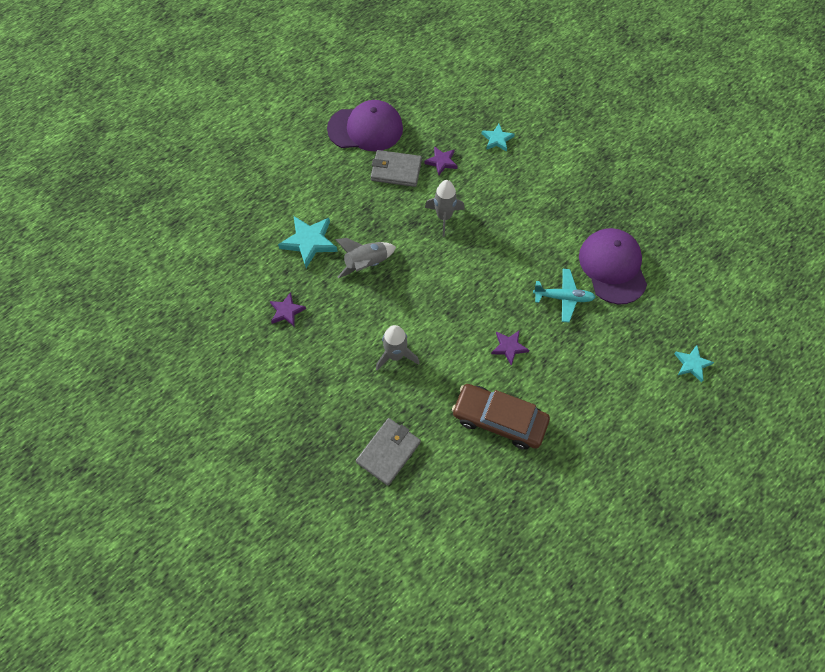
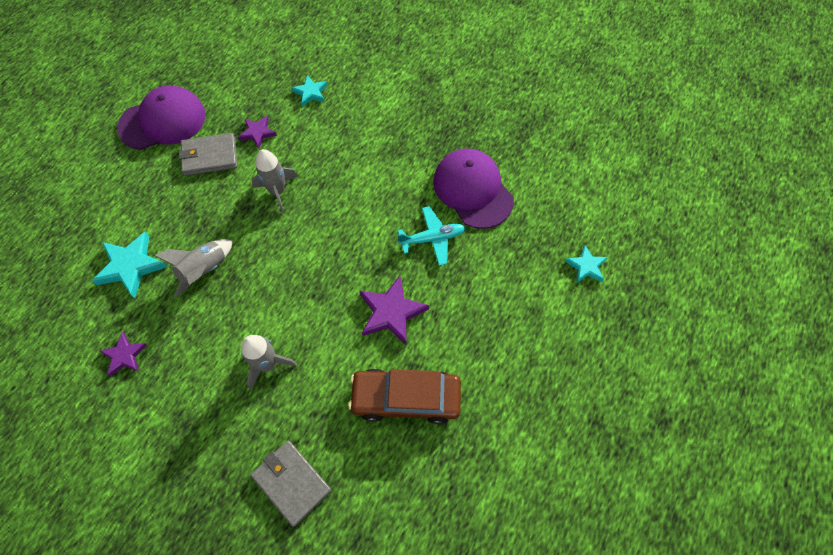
camera: 20 degrees left, 0 degrees up
grey wallet [356,418,421,486] -> grey wallet turned 60 degrees counterclockwise [251,441,331,527]
purple star [491,330,529,366] -> purple star [359,276,429,345], size x1.65

